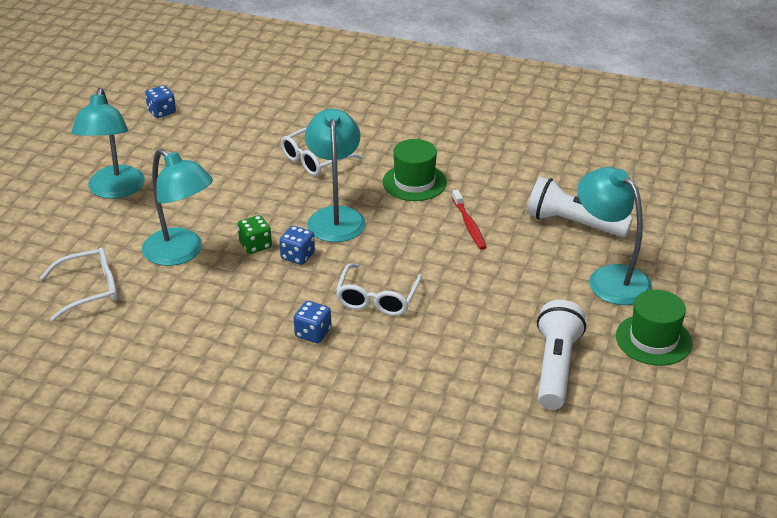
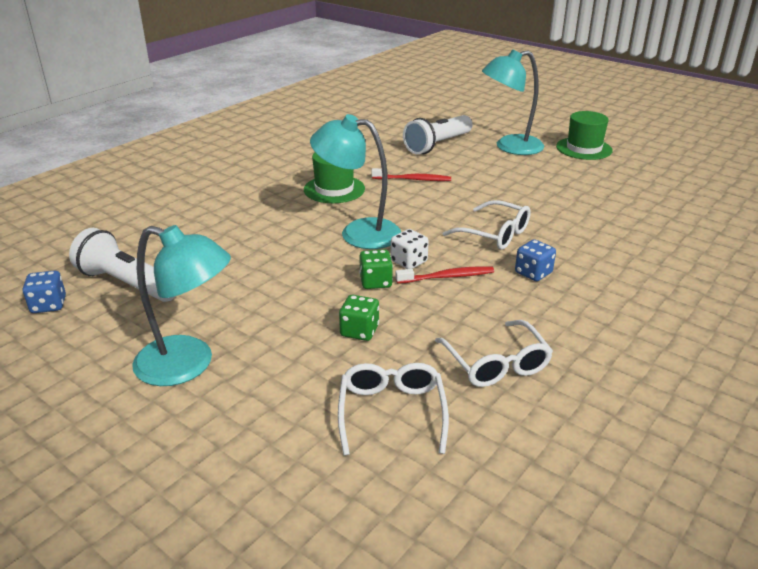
camera: 70 degrees left, 5 degrees down
turquoise lamp [142,149,213,266] -> green dice [339,295,379,341]
blue dice [279,226,315,265] -> white dice [391,229,429,269]
white glasses [281,127,364,176] -> white glasses moved to [435,320,553,387]
white flashlight [537,300,586,410] -> white flashlight moved to [69,228,175,302]
none -> red toothbrush [395,266,494,284]

